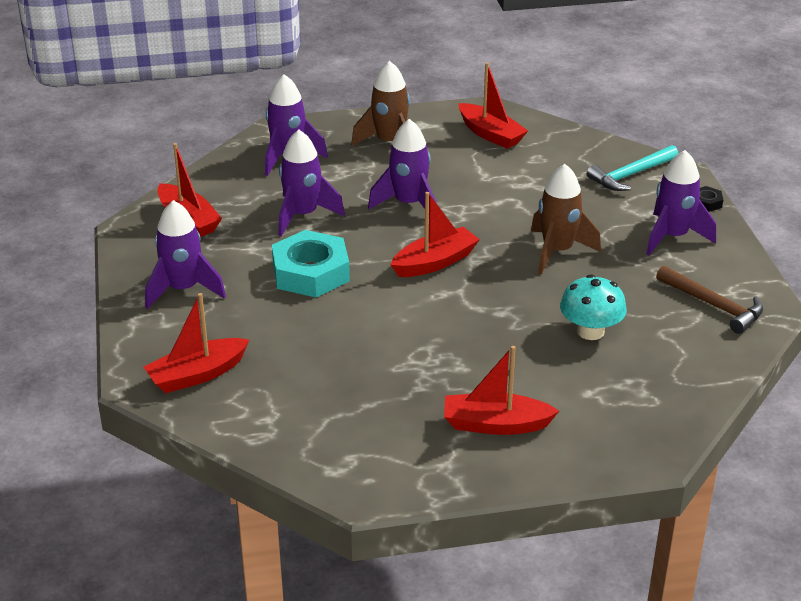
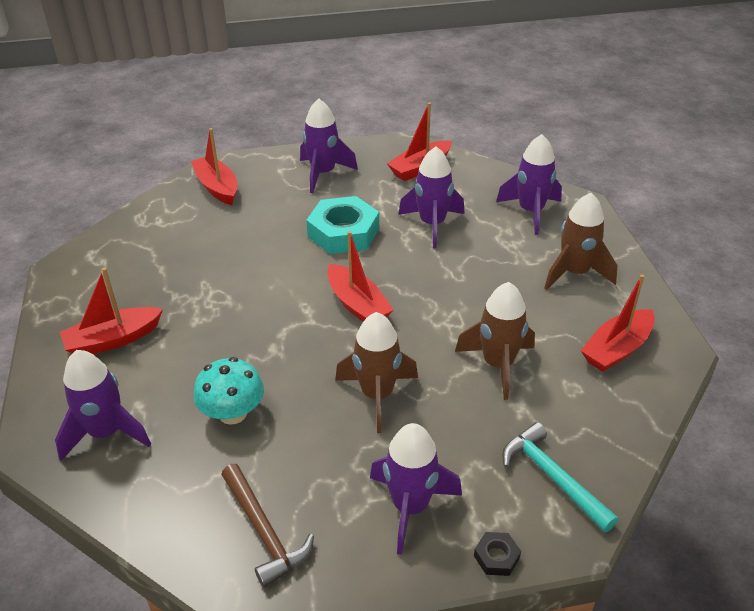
camera: 90 degrees right, 5 degrees up
purple rocket [368,119,436,210] -> purple rocket moved to [55,350,151,461]
red boat [444,346,559,435] -> red boat turned 120 degrees counterclockwise [60,268,163,354]
brown hammer [656,265,763,334] -> brown hammer turned 75 degrees counterclockwise [221,464,314,587]
none -> brown rocket [455,282,535,400]

